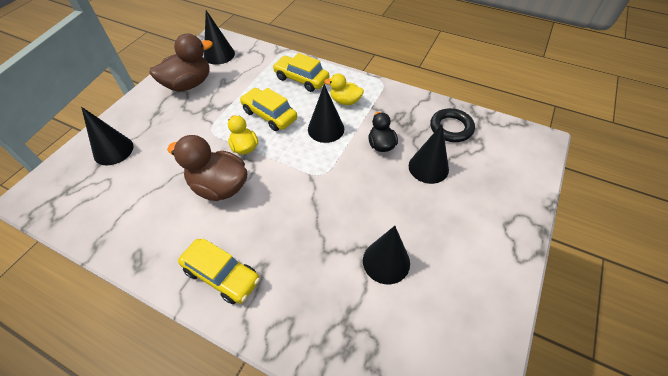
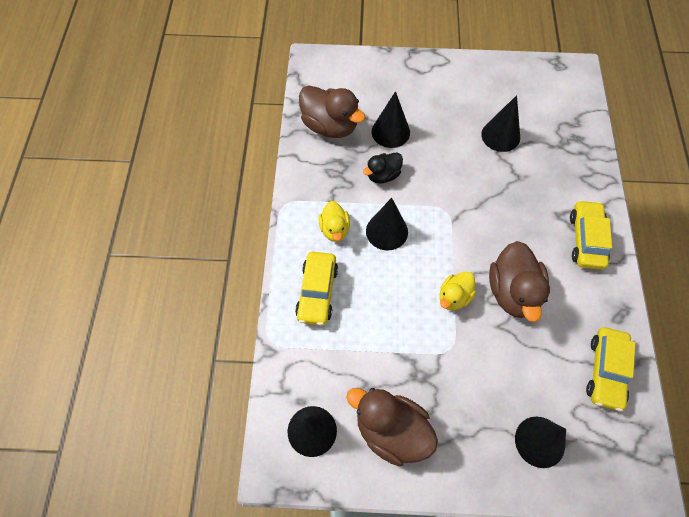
camera: 115 degrees left, 10 degrees up
yellow car [240,88,297,131] -> yellow car moved to [586,327,635,412]
black ring [430,108,475,142] -> brown duck [299,85,366,138]

